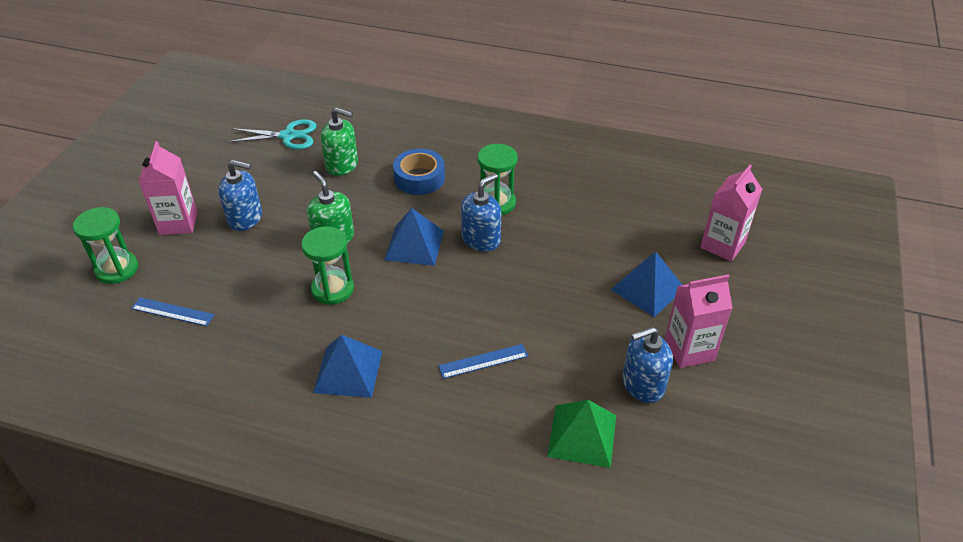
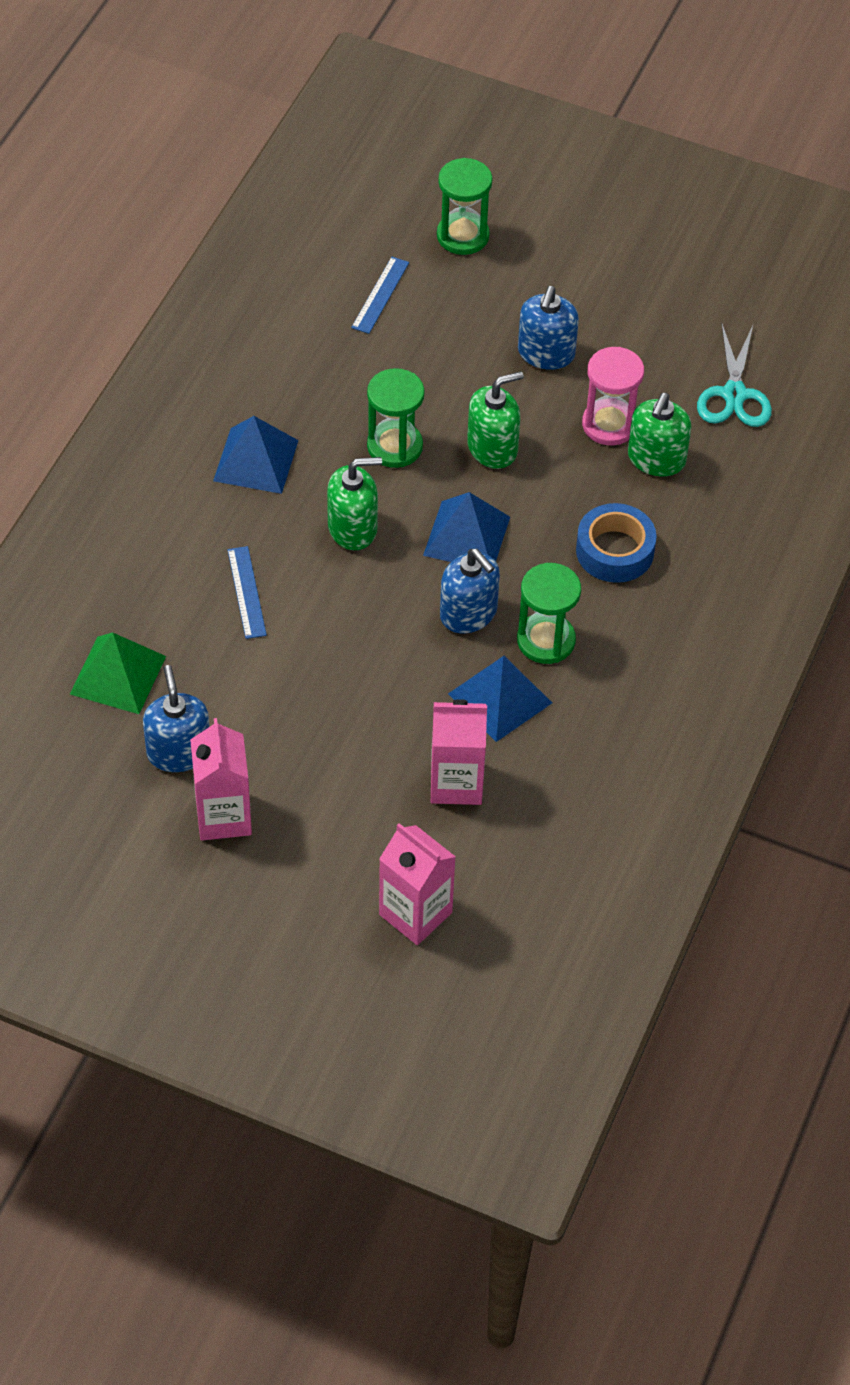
camera: 95 degrees right, 10 degrees up
pink carton [139,141,197,235] -> pink carton moved to [431,699,487,805]
blue pyramid [610,251,682,317] -> blue pyramid moved to [448,656,552,742]
none -> green soap dispenser [327,457,382,550]
none -> pink hourglass [582,347,644,446]

